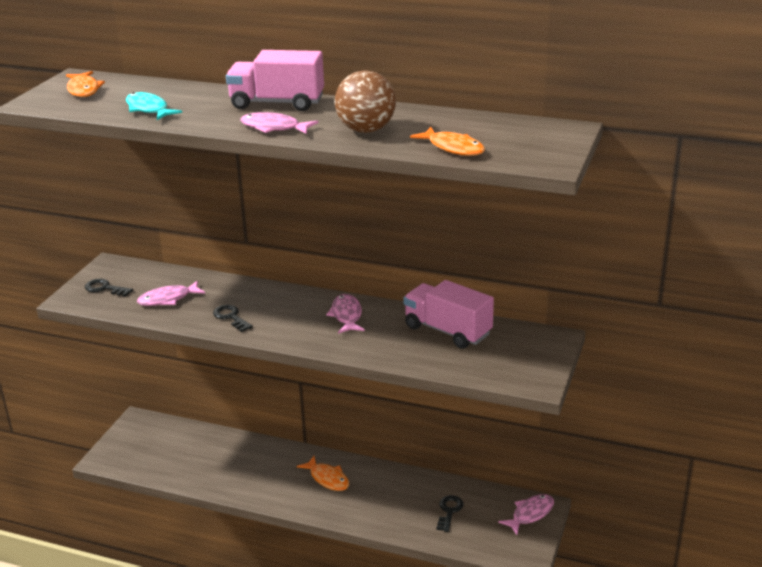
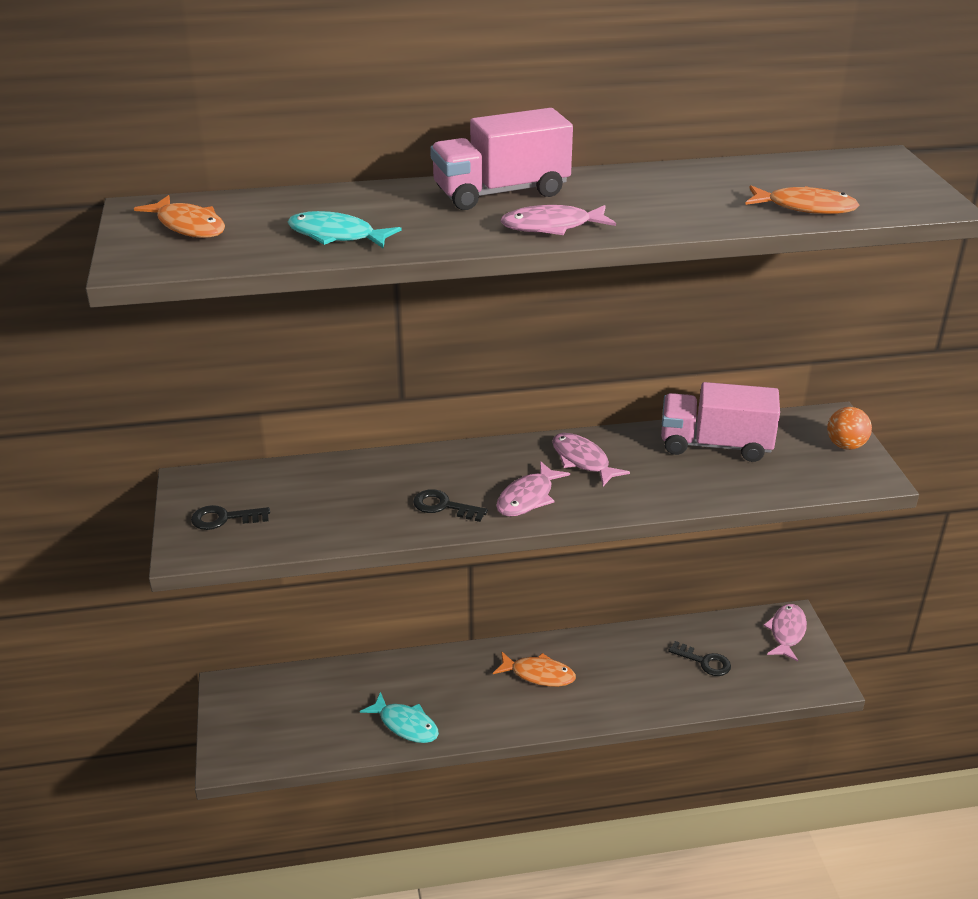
camera: 30 degrees left, 5 degrees up
pink fish [137,281,206,306] -> pink fish moved to [496,461,570,517]
brown ball [335,70,396,133] -> none
black key [436,495,464,532] -> black key turned 135 degrees clockwise [668,641,731,676]
none -> turquoise fish [360,692,439,743]
none -> orange ball [827,407,872,450]

